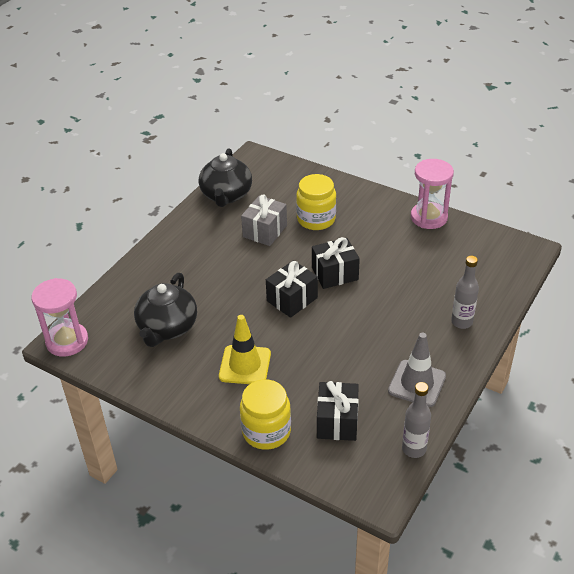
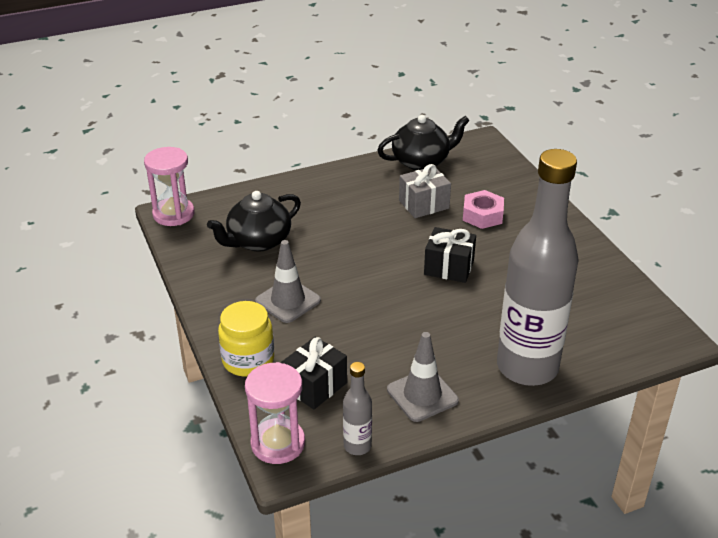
camera: 35 degrees right, 5 degrees down
black teapot [199,148,252,207] -> black teapot turned 150 degrees counterclockwise [377,115,470,170]
yellow traffic cone [219,315,271,384] -> grey traffic cone [255,240,321,323]
black gift [266,260,318,318] -> none
yellow jar [296,174,336,230] -> pink nut [463,190,504,229]
pink hourglass [411,159,454,229] -> pink hourglass moved to [245,362,305,464]
grey bottle [451,256,479,329] -> grey bottle [497,149,579,386], size x2.42

